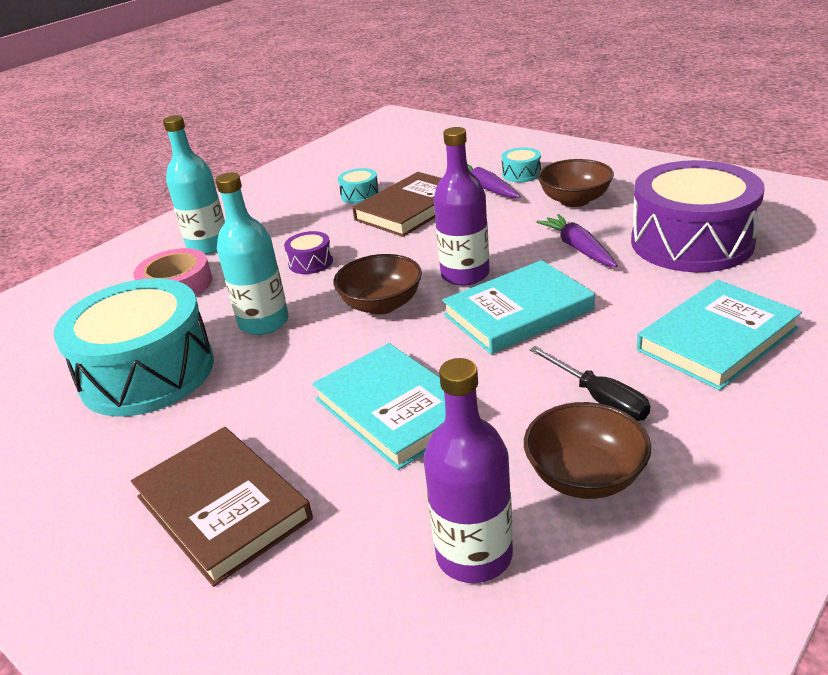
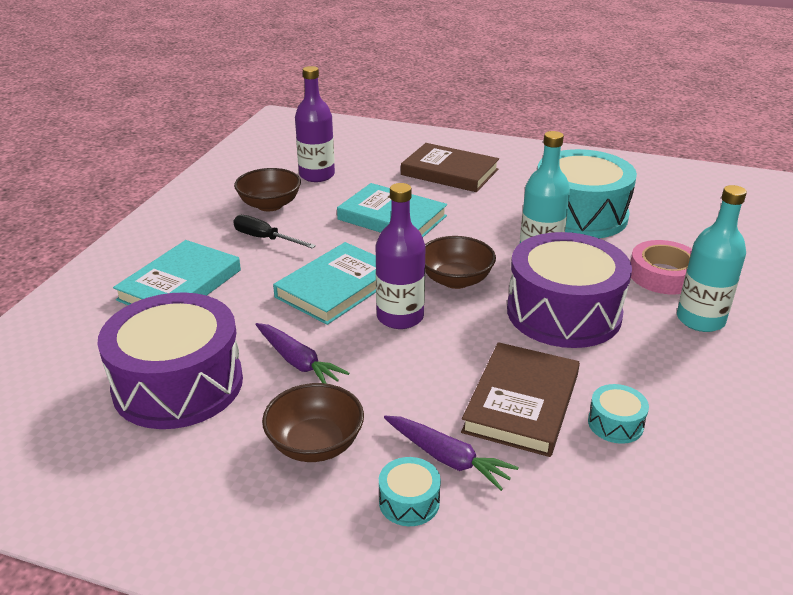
camera: 155 degrees right, 0 degrees up
purple drum [284,231,333,274] -> purple drum [507,232,632,348], size x2.48

